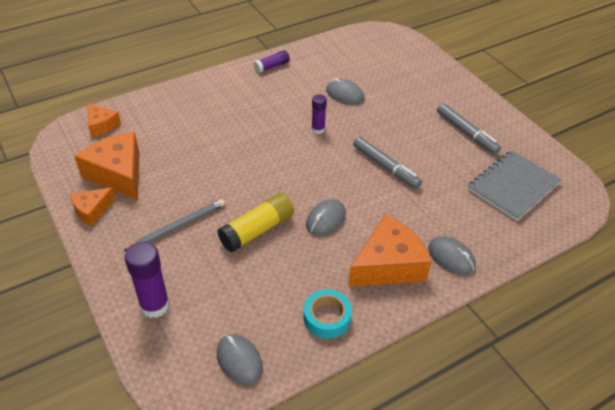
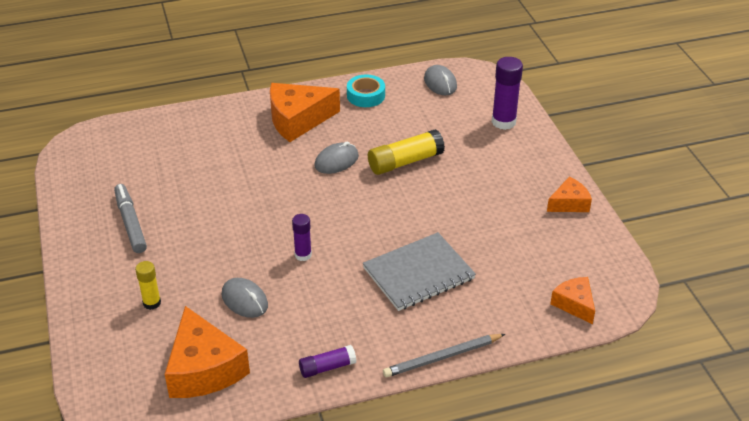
camera: 165 degrees left, 5 degrees down
orange cheese [74,132,139,200] -> orange cheese moved to [165,306,250,398]
grey pencil [123,199,225,251] -> grey pencil moved to [383,334,505,377]
grey marker [353,137,422,189] -> none
grey mouse [428,236,476,275] -> none
grey notebook [468,150,562,221] -> grey notebook moved to [363,232,476,311]
none -> yellow glue stick [135,261,161,310]

